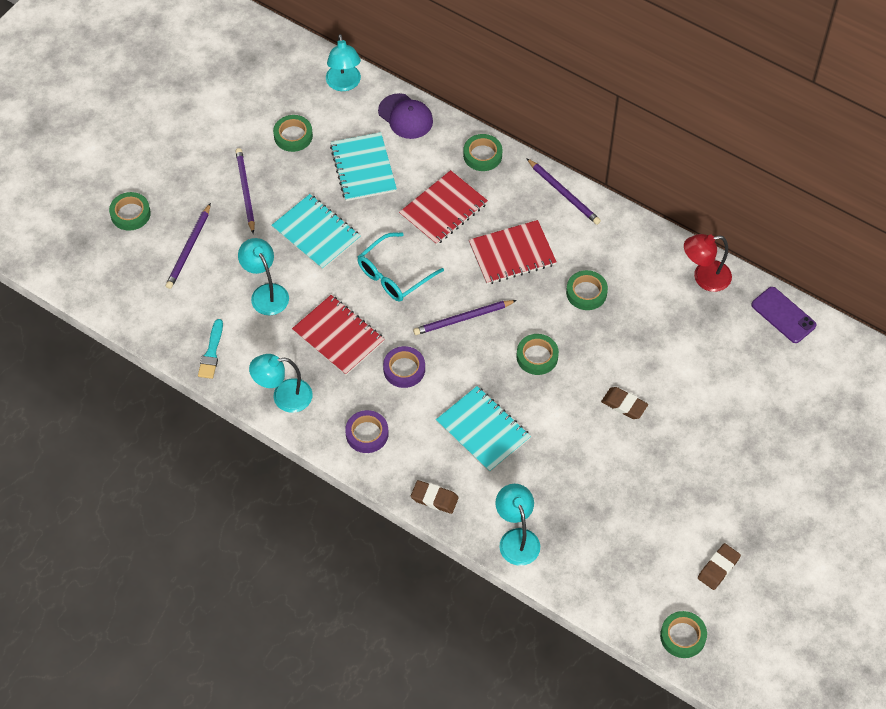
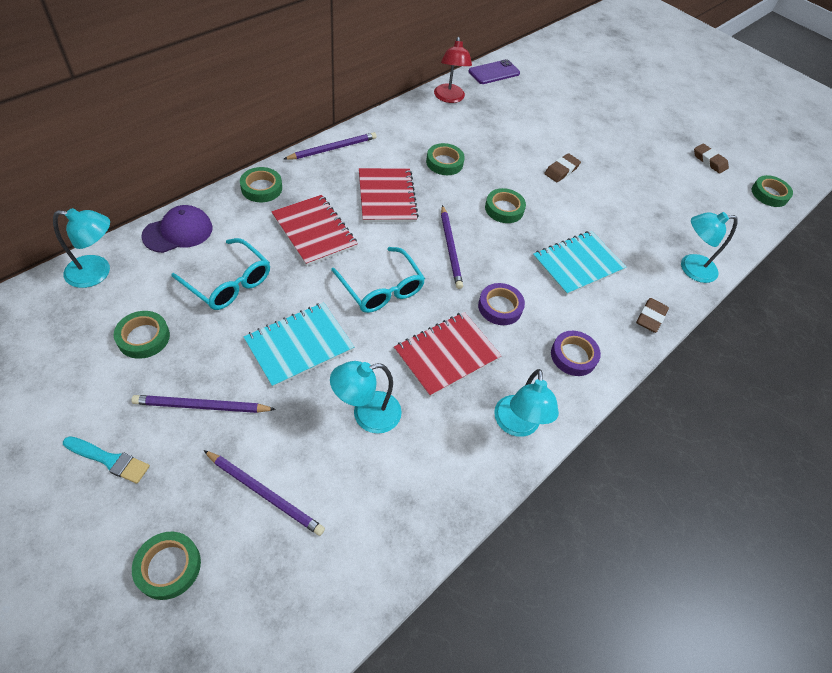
camera: 85 degrees left, 5 degrees down
turquoise brush [198,319,223,379] -> turquoise brush moved to [63,436,150,484]
turquoise notebook [330,132,397,201] -> turquoise glasses [171,238,270,310]

